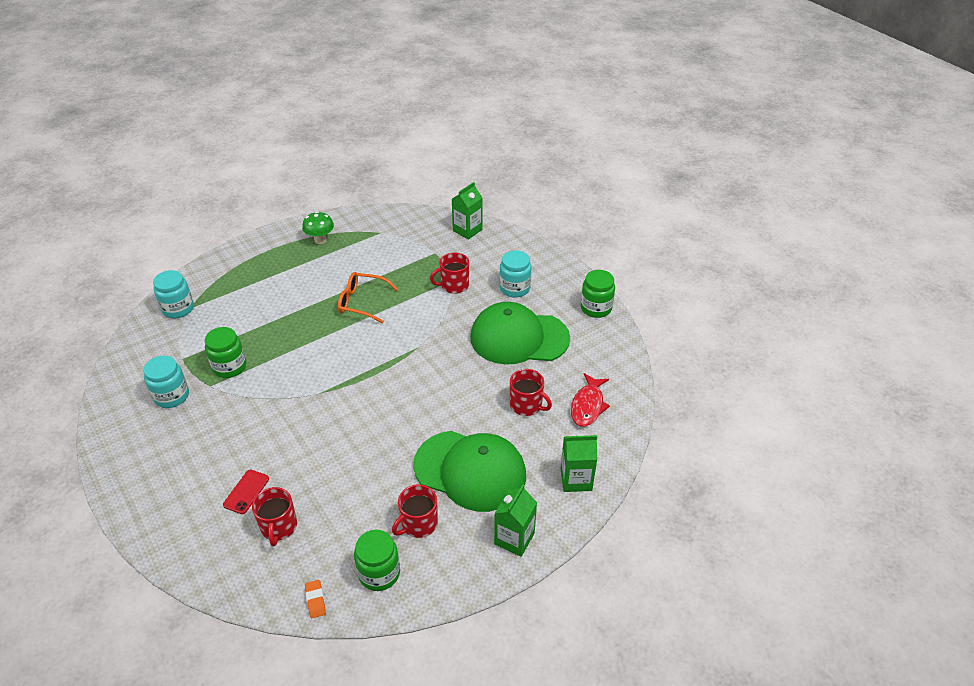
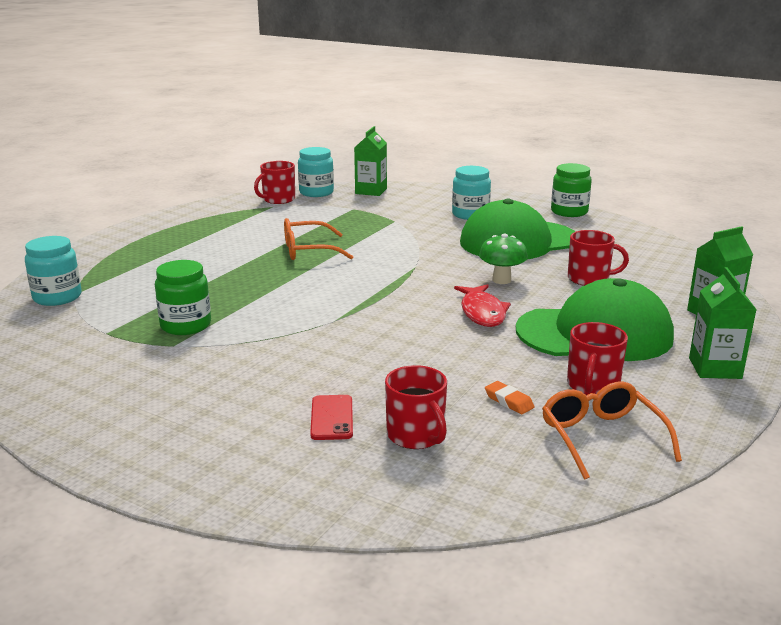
camera: 25 degrees left, 20 degrees down
turquoise jar [143,355,189,408] -> turquoise jar moved to [298,147,334,197]
green mushroom [302,211,334,244] -> green mushroom moved to [479,234,528,284]
orange eraser [305,580,326,618] -> orange eraser moved to [485,381,535,414]
green jar [354,530,400,591] -> orange glasses [542,381,682,480]
red mug [430,253,469,294] -> red mug moved to [254,161,295,204]
red fish [571,373,610,427] -> red fish moved to [454,284,511,327]

